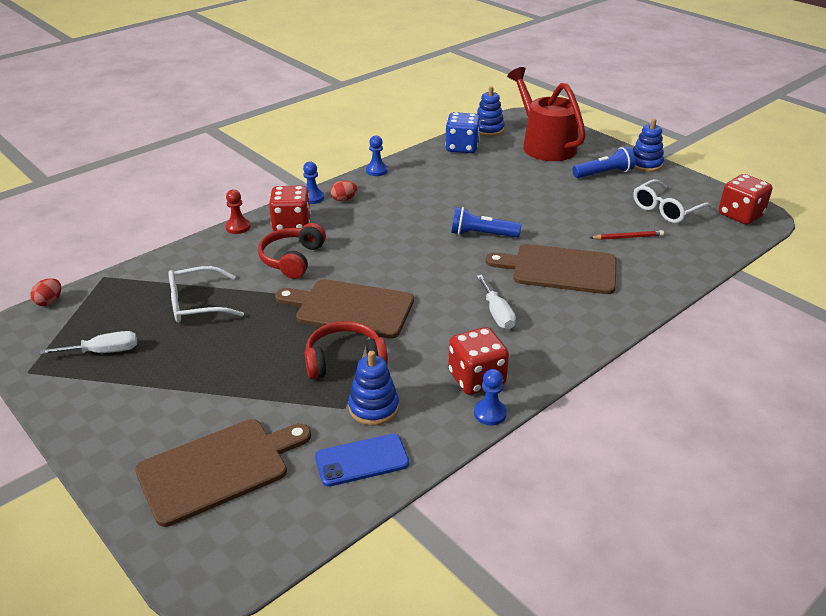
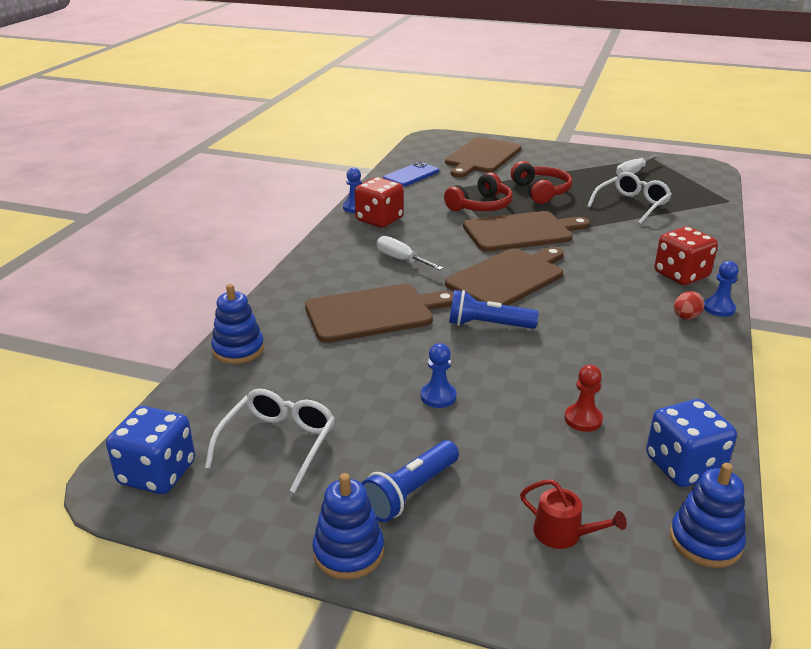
camera: 150 degrees right, 5 degrees down
red egg [30,278,61,306] -> none
red pawn [225,189,250,234] -> red pawn moved to [565,365,603,432]
red headphones [258,223,326,279] -> red headphones moved to [511,161,572,204]
blue stacking toy [348,351,399,426] -> blue stacking toy moved to [211,284,264,364]
blue pawn [366,135,388,176] -> blue pawn moved to [421,343,457,408]
blue flashlight [451,207,521,238] -> blue flashlight turned 150 degrees counterclockwise [449,290,539,329]
red watering can [507,67,586,161] -> red watering can [520,479,627,549], size x0.41
red pencil [590,230,664,240] -> none
red dice [719,174,772,225] -> blue dice [106,406,195,494]
none -> brown cutting board [445,247,564,306]

